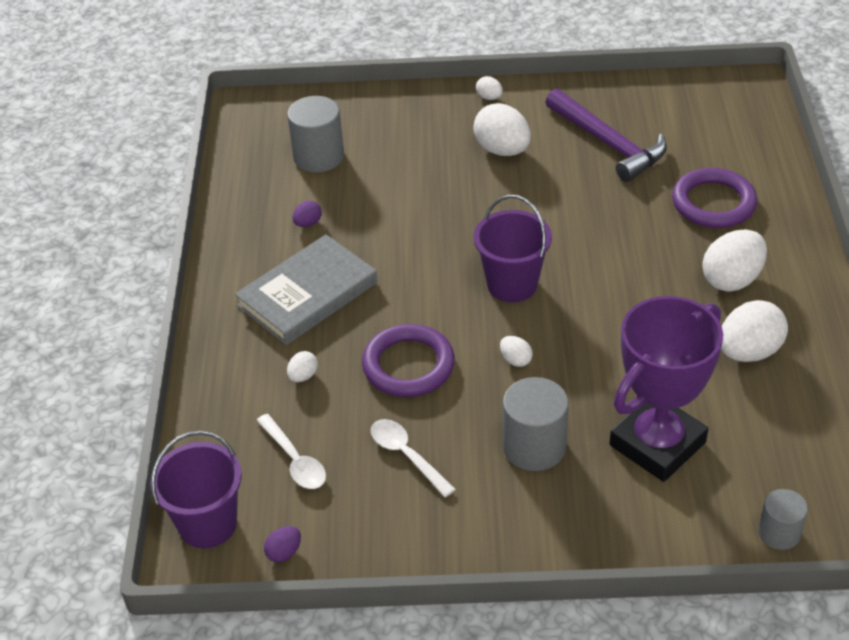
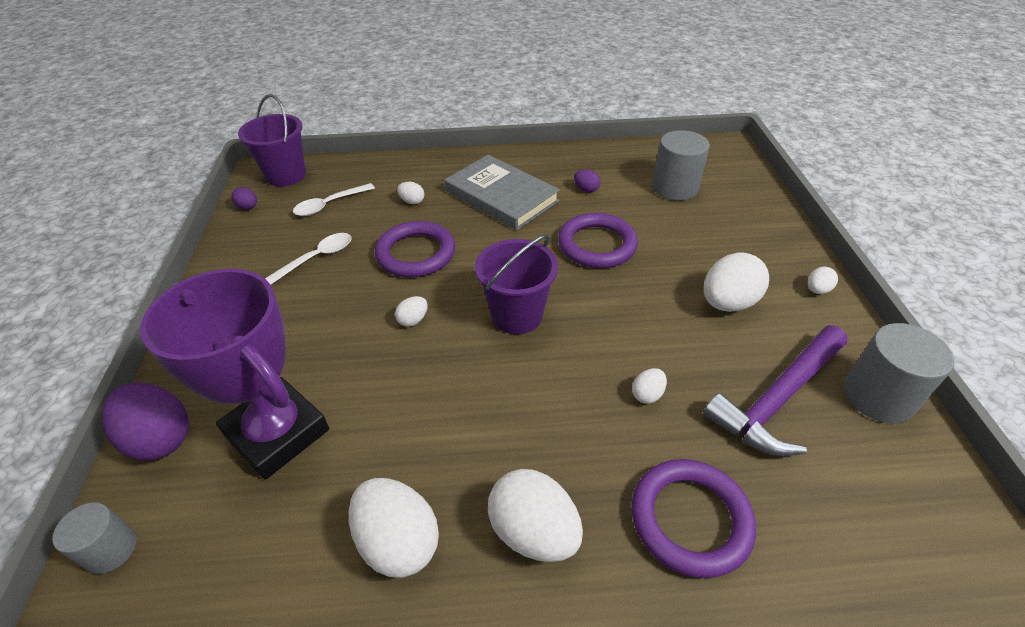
camera: 85 degrees right, 0 degrees up
grey cylinder [503,377,569,471] -> grey cylinder moved to [844,323,954,423]
none -> purple egg [102,383,189,461]
none -> purple ring [558,213,638,268]
none -> white egg [632,368,667,404]

